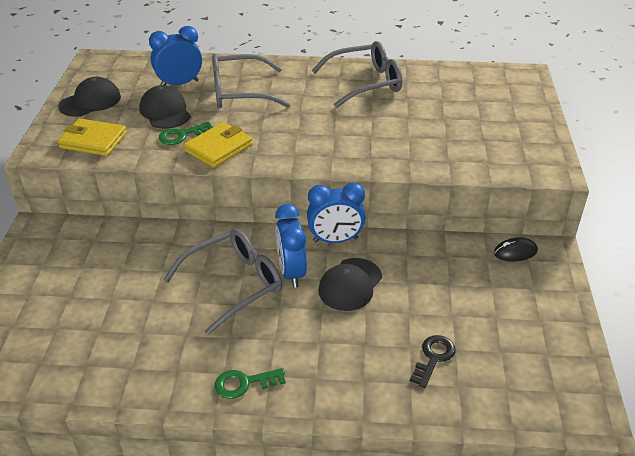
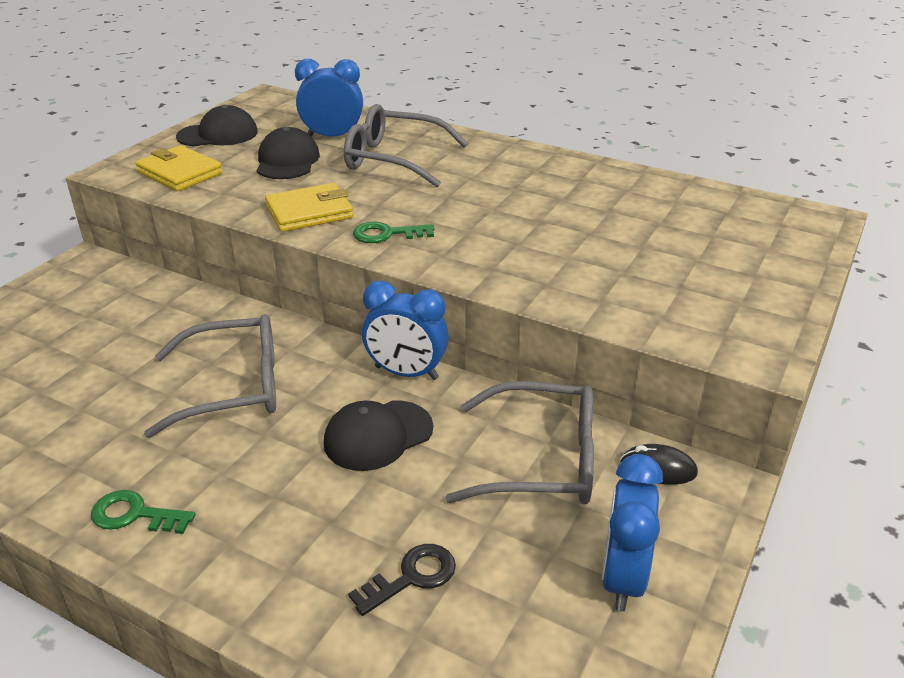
camera: 25 degrees right, 5 degrees down
green key [159,122,213,145] -> green key moved to [353,222,434,243]
blue clock [275,204,307,288] -> blue clock moved to [602,454,663,611]
grey glasses [312,41,402,108] -> grey glasses moved to [446,381,594,505]

